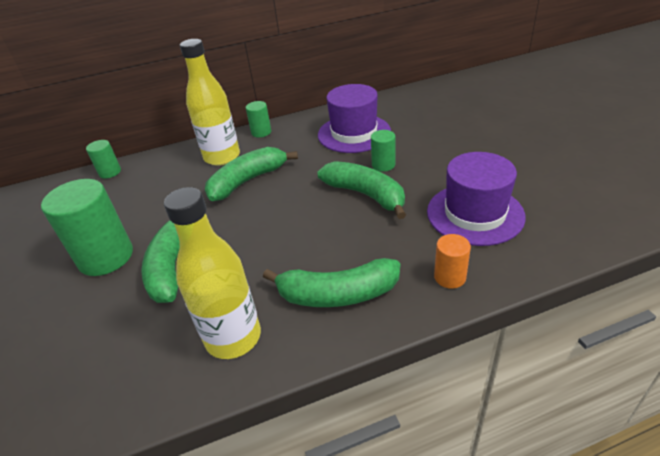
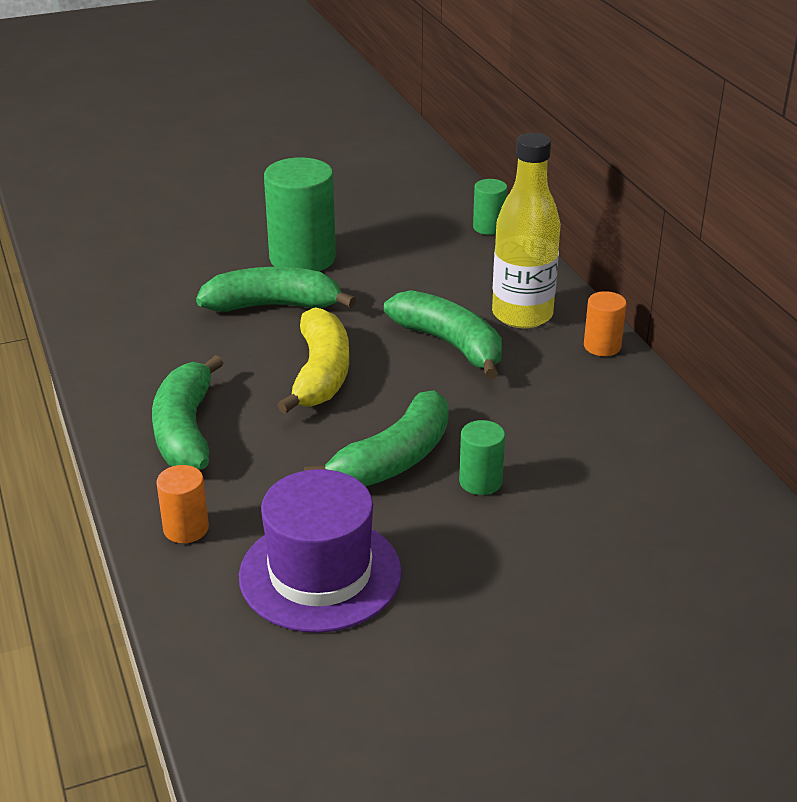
camera: 85 degrees right, 5 degrees down
yellow bottle [164,187,261,359] -> none
green cylinder [246,101,271,137] -> orange cylinder [584,291,627,356]
purple hat [318,84,391,153] -> none
none -> yellow banana [277,307,349,414]

